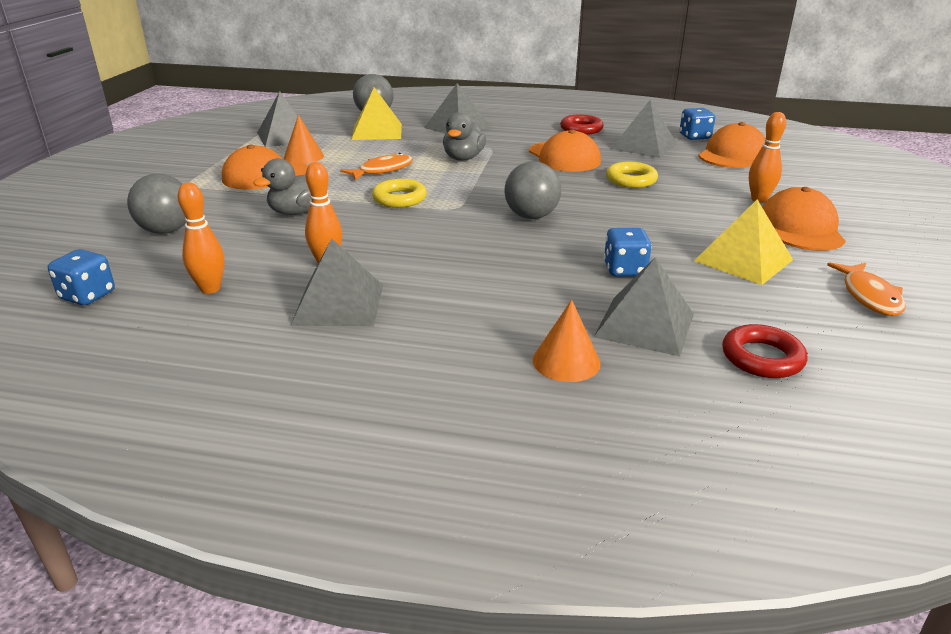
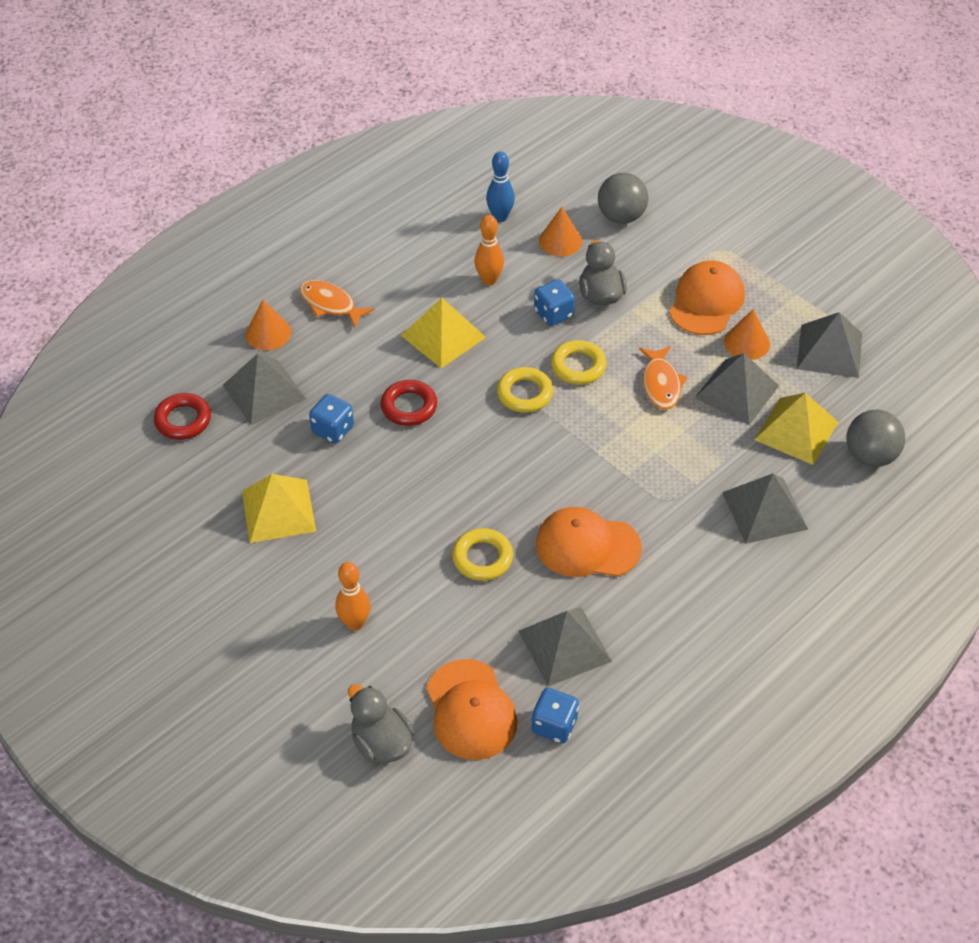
camera: 125 degrees right, 20 degrees up
blue dice [48,249,115,305] -> blue dice moved to [534,279,575,326]
orange bowling pin [178,182,224,294] -> blue bowling pin [486,151,515,222]
grey pyramid [291,238,383,326] -> grey pyramid moved to [694,353,779,425]
grey duck [443,112,486,161] -> grey duck moved to [348,684,415,763]
grey ball [504,161,561,219] -> none
red ring [560,114,604,135] -> red ring moved to [381,380,437,426]
orange cap [762,187,846,251] -> none
orange fish [827,263,906,316] -> orange fish moved to [299,280,374,328]
none -> yellow pyramid [401,298,486,368]
none -> yellow ring [497,367,553,413]
none -> orange cone [539,207,582,256]

